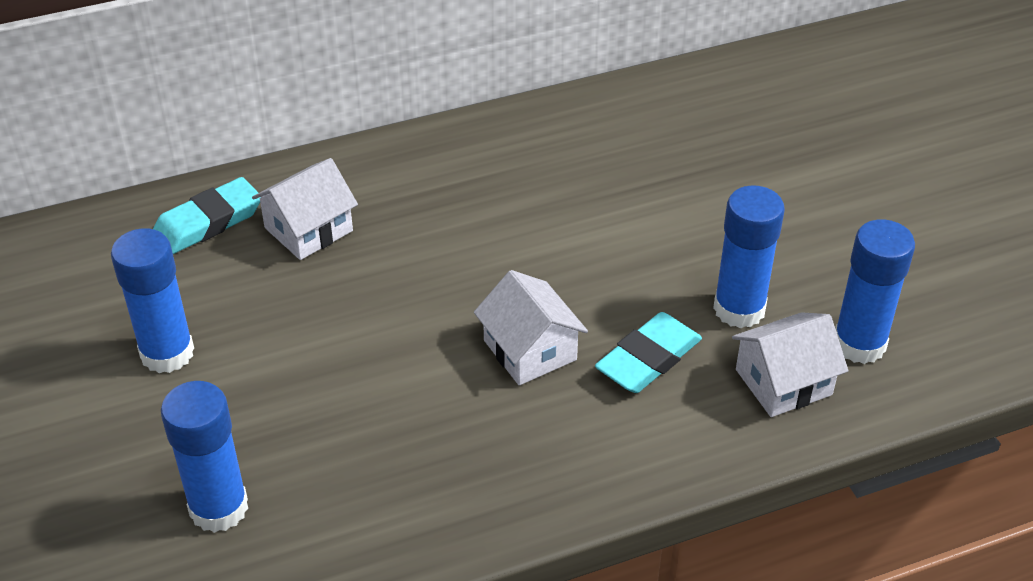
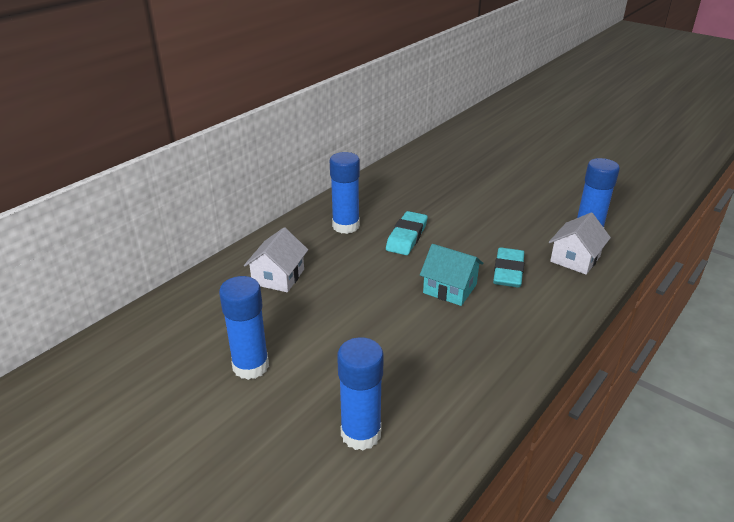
camera: 30 degrees left, 10 degrees down
turquoise eraser [153,177,260,254] -> turquoise eraser moved to [386,211,428,255]
white house [474,270,588,385] -> turquoise house [420,244,484,306]
blue glue stick [713,185,785,328] -> blue glue stick moved to [330,152,360,234]

